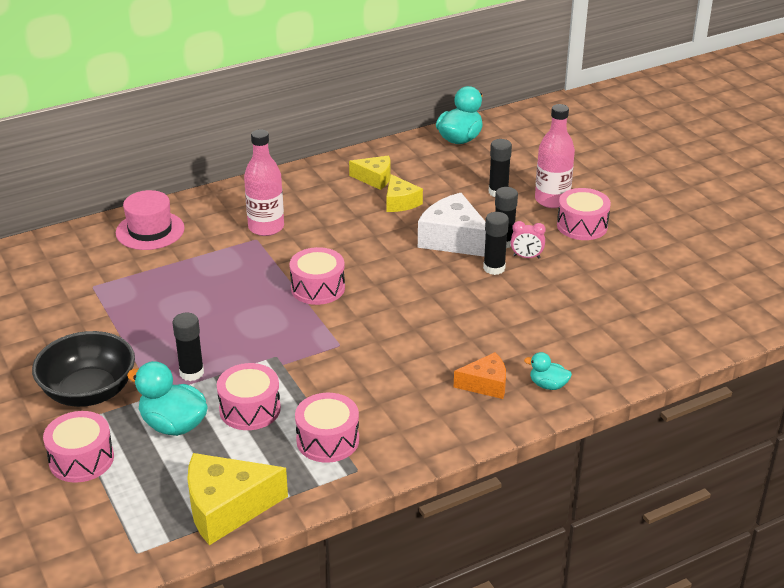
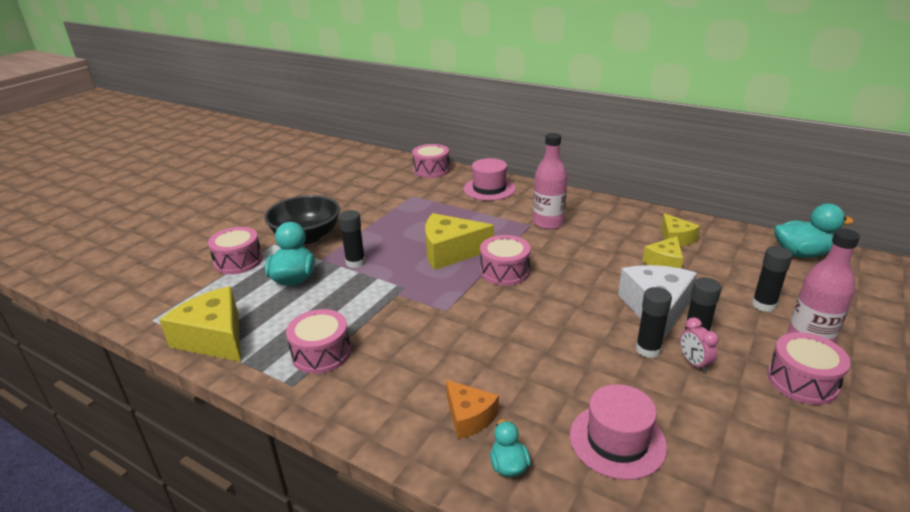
camera: 60 degrees right, 5 degrees down
pink drum [217,363,281,430] -> pink drum moved to [412,144,450,178]
none -> yellow cheese [425,213,494,270]
none -> pink hat [570,384,667,480]

